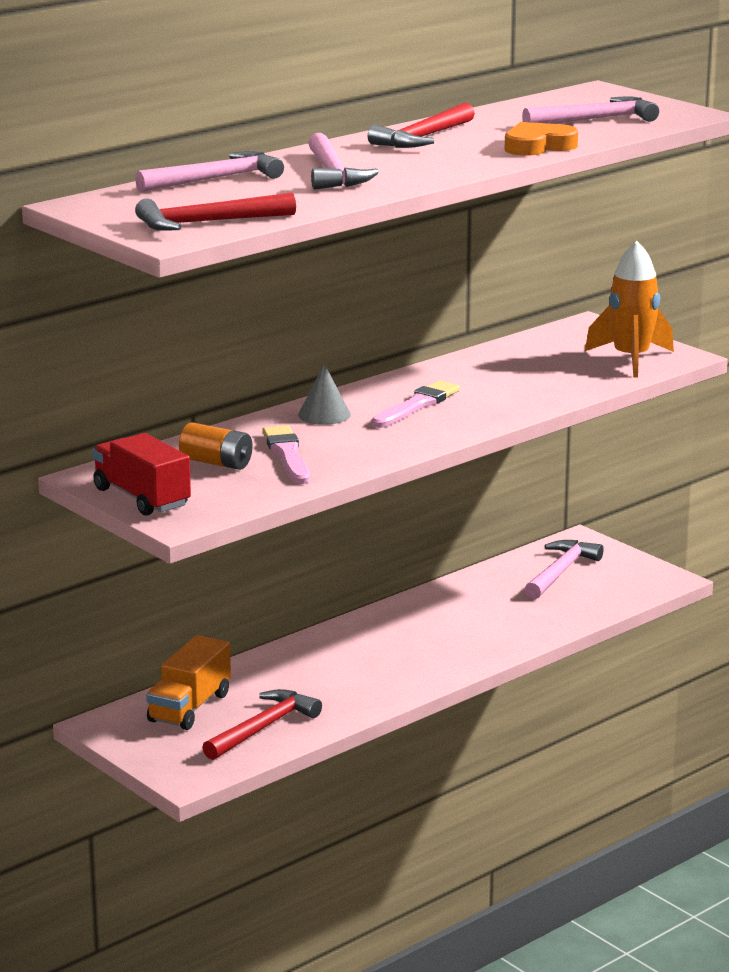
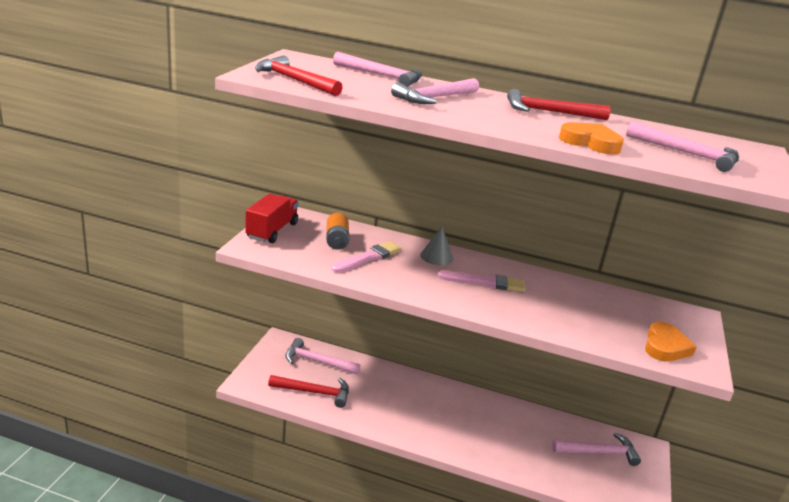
camera: 55 degrees right, 5 degrees up
orange truck [146,635,231,730] -> pink hammer [285,338,360,374]
orange rocket [585,241,674,377] -> orange heart [645,322,697,362]

